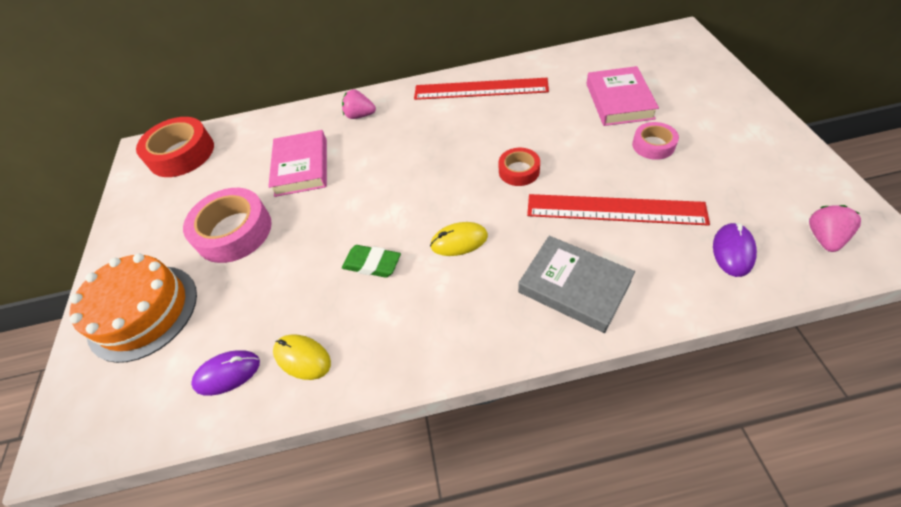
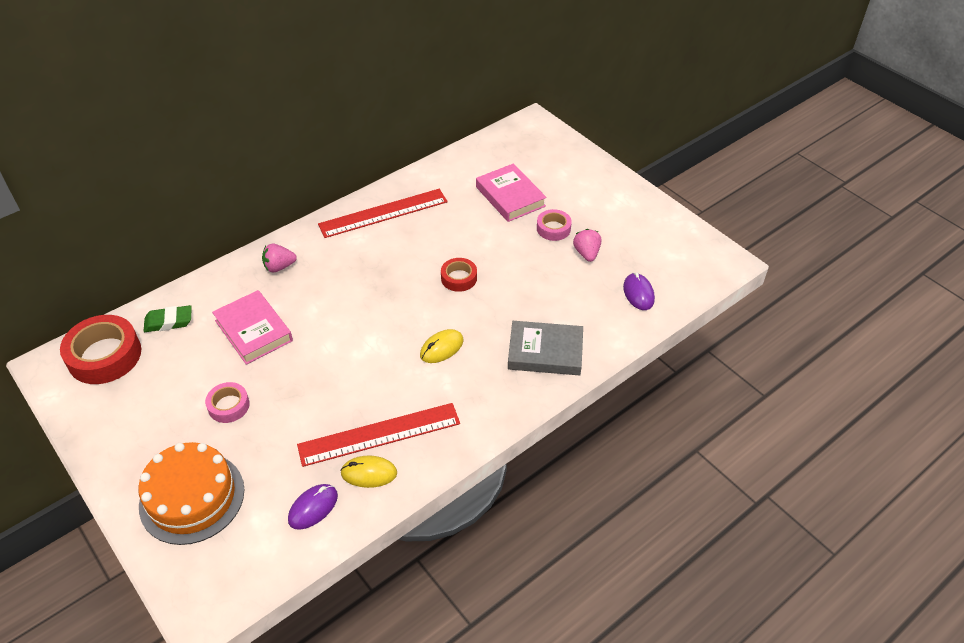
camera: 35 degrees left, 5 degrees down
pink tape [183,188,272,263] -> pink tape [205,382,250,423], size x0.55
green eraser [342,245,401,278] -> green eraser moved to [144,305,192,332]
red ruler [527,194,710,226] -> red ruler moved to [297,403,460,467]
pink strawberry [809,205,861,252] -> pink strawberry moved to [573,229,601,262]

